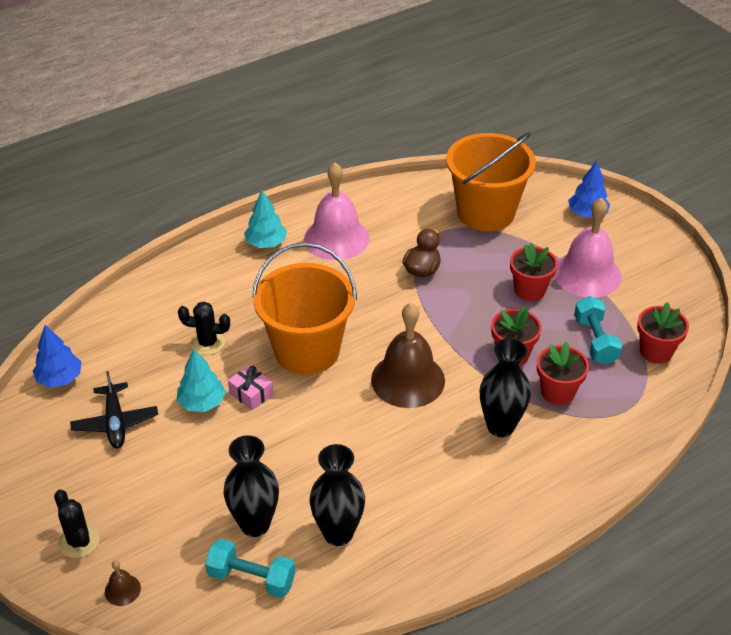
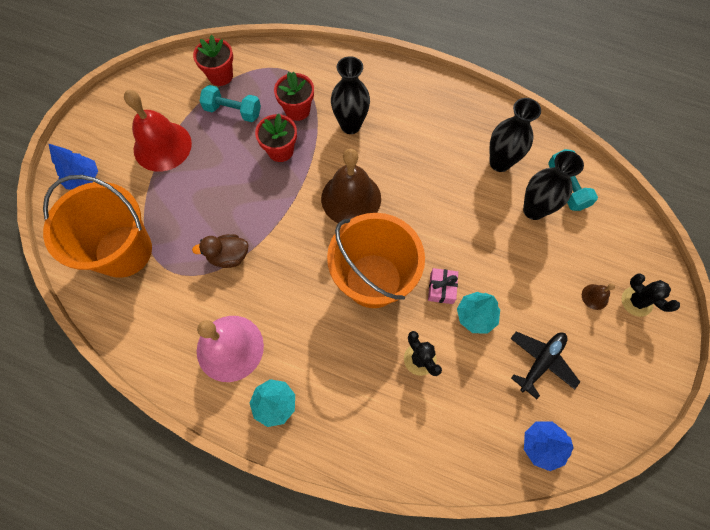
camera: 125 degrees left, 25 degrees up
black cactus [54,490,99,558] -> black cactus turned 60 degrees counterclockwise [622,273,680,317]
brown bell [105,560,141,606] -> brown bell moved to [582,284,615,310]
red flower pot [510,243,558,301] -> none
pink bell [554,197,621,298] -> red bell [124,90,192,172]
turquoise dumbbell [574,296,622,364] -> turquoise dumbbell turned 60 degrees clockwise [200,85,261,122]

